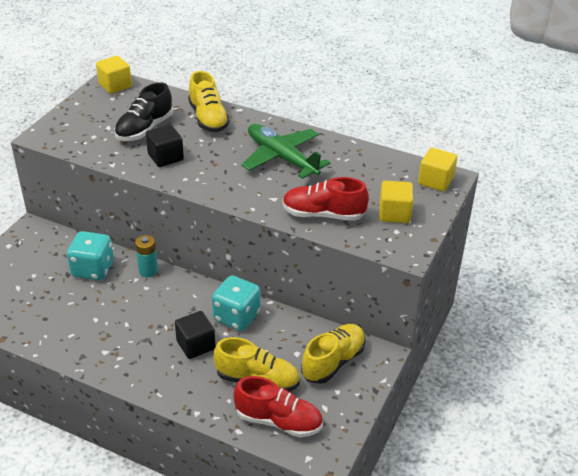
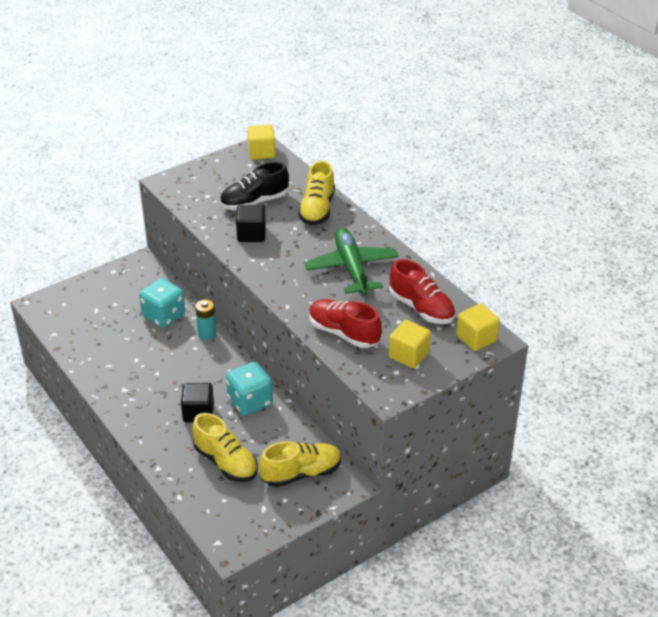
camera: 30 degrees right, 0 degrees up
red shoe [234,376,323,437] -> red shoe moved to [389,259,455,324]

